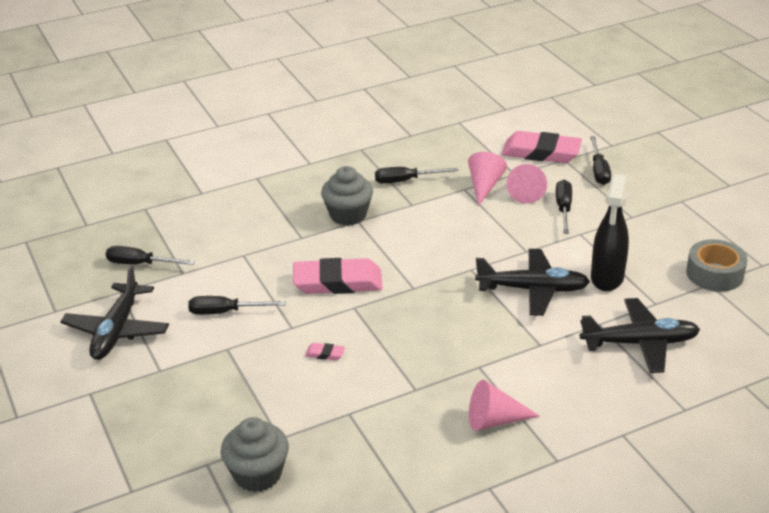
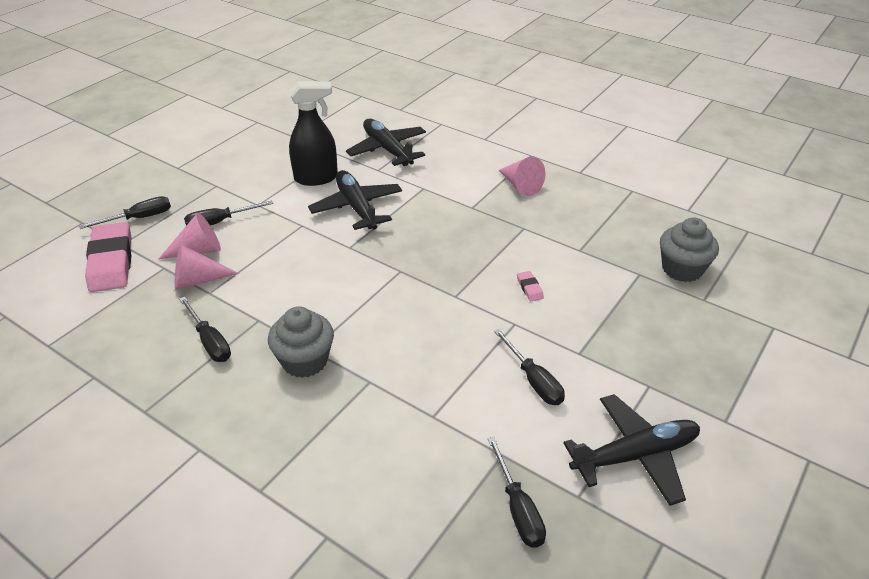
camera: 120 degrees left, 5 degrees up
pink eraser [293,258,383,294] -> none
grey tape [686,239,747,292] -> none

